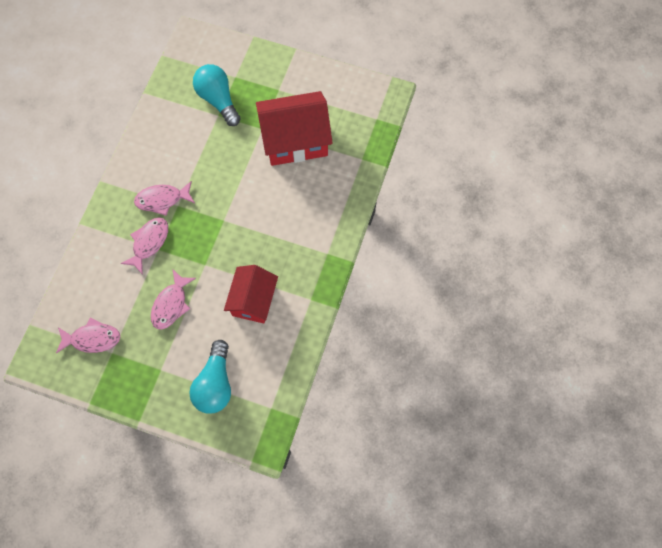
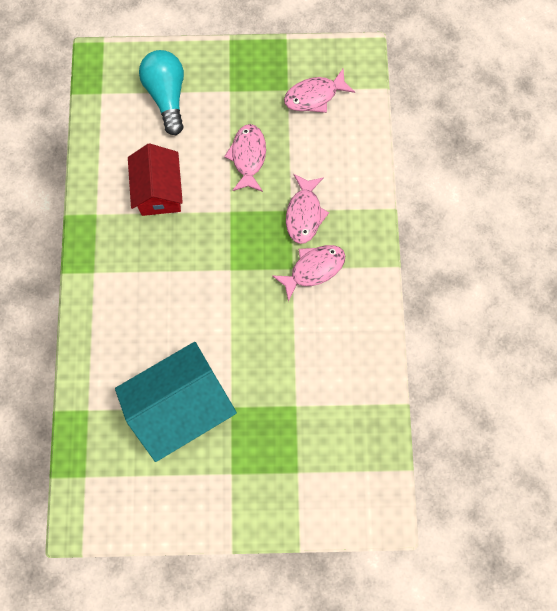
camera: 160 degrees right, 5 degrees up
turquoise light bulb [193,64,241,126] -> none
red house [256,91,333,166] -> turquoise house [115,342,237,462]

